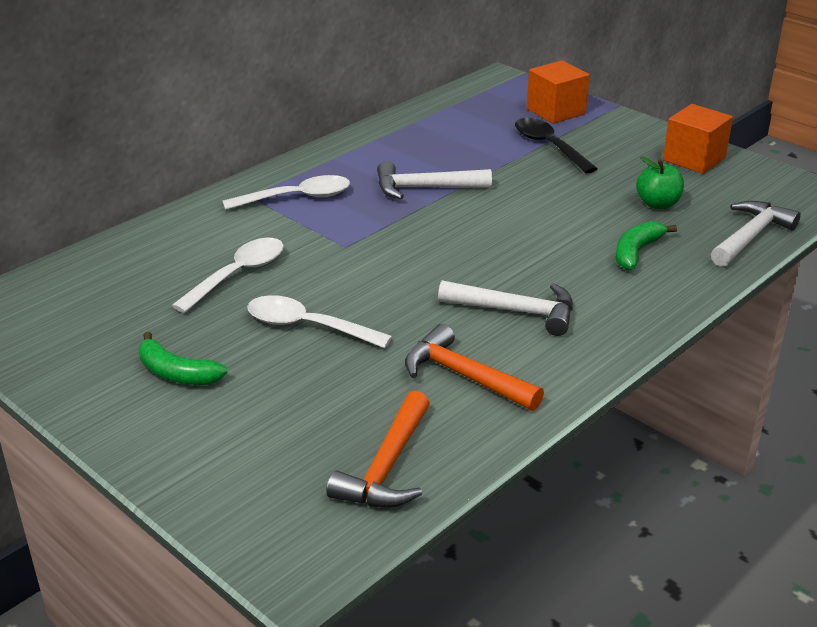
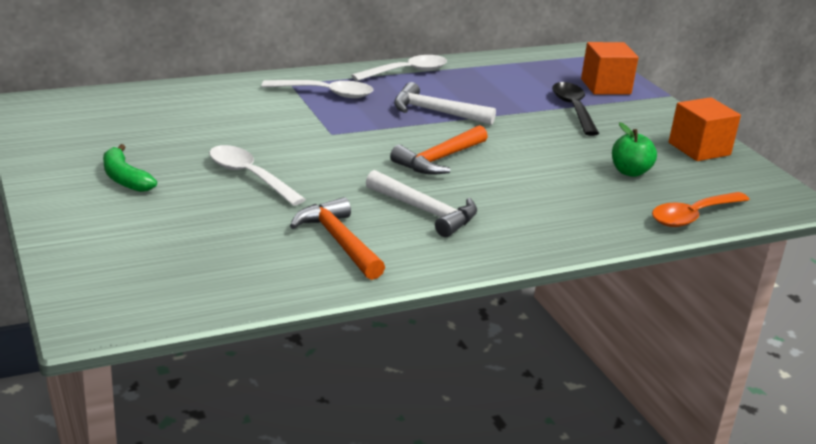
camera: 20 degrees right, 5 degrees down
white spoon [172,238,284,313] -> white spoon moved to [351,55,447,81]
orange hammer [326,391,430,508] -> orange hammer moved to [390,125,488,175]
green banana [616,221,677,270] -> none
white hammer [711,201,801,267] -> orange spoon [652,192,750,227]

